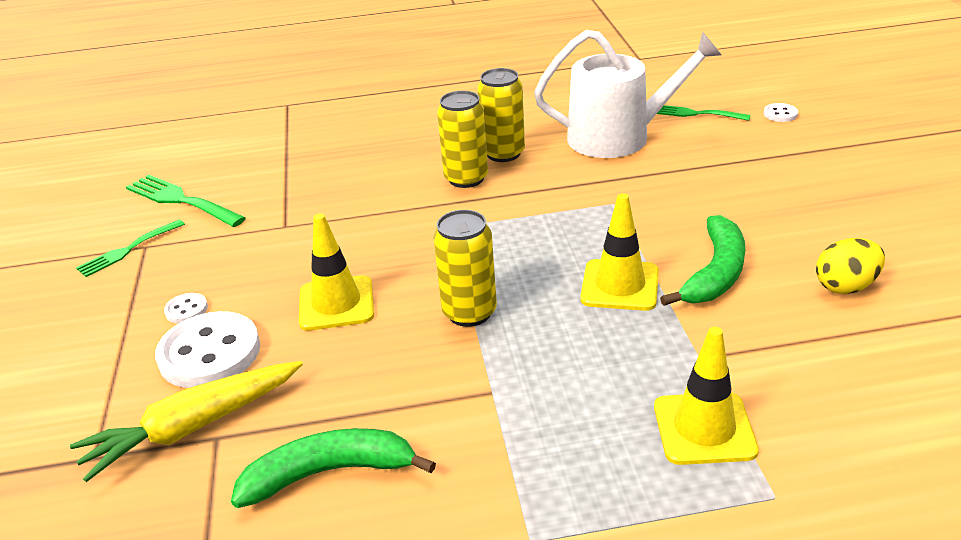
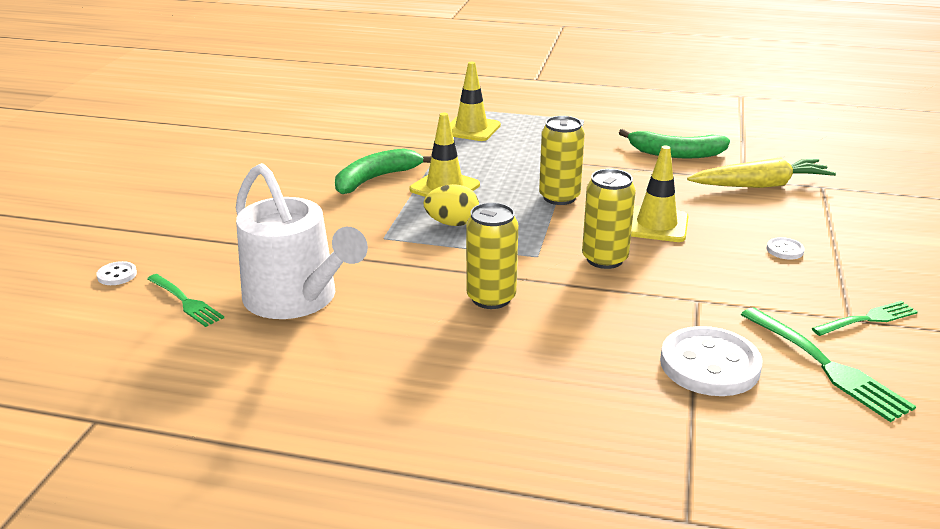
camera: 160 degrees left, 5 degrees down
white button [155,311,260,388] -> white button moved to [660,326,763,396]
yellow can [477,68,525,162] -> yellow can moved to [582,169,636,269]
white watering can [534,30,722,158] -> white watering can turned 150 degrees counterclockwise [236,163,368,319]
yellow egg [816,238,885,294] -> yellow egg moved to [423,184,479,226]

